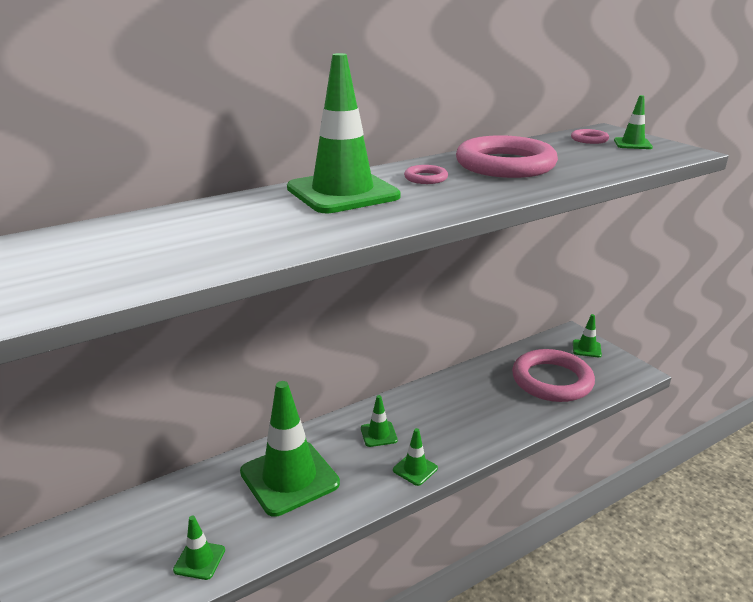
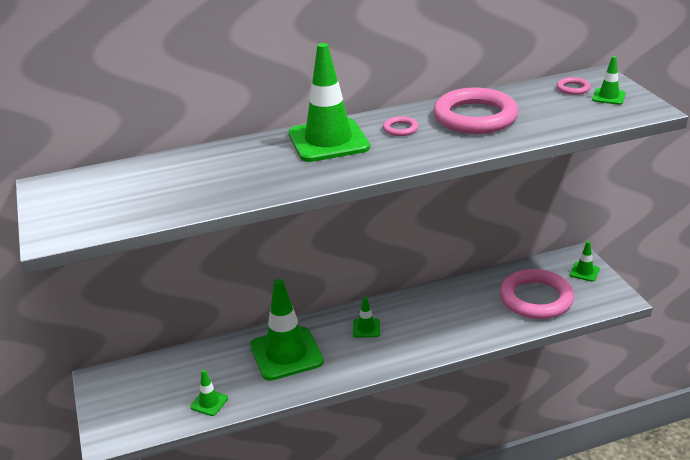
camera: 15 degrees right, 5 degrees up
green traffic cone [393,428,438,486] -> none

